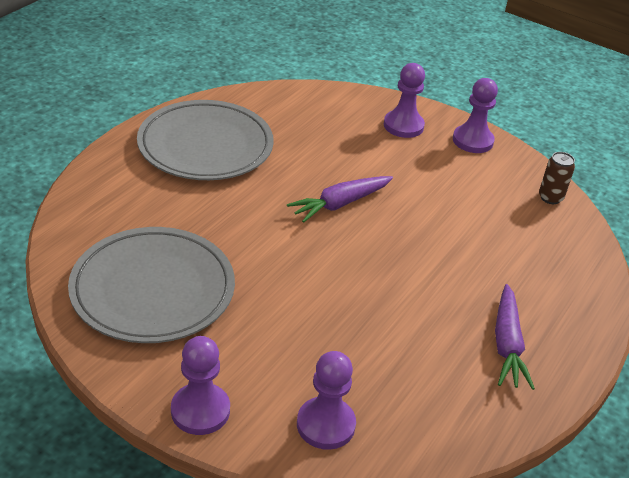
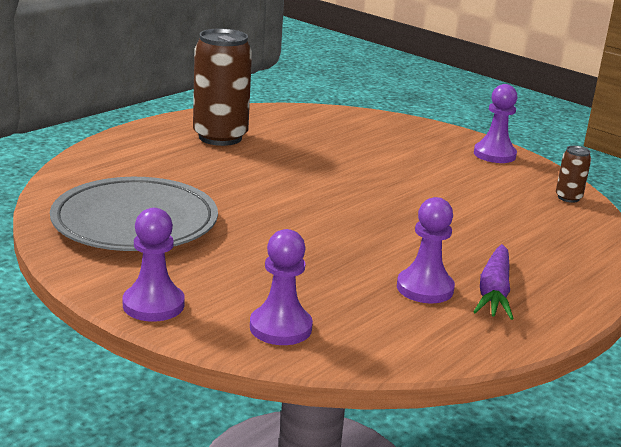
camera: 10 degrees right, 15 degrees down
grey plate [137,100,274,180] -> brown can [193,29,252,146]
purple carrot [287,176,393,223] -> none
purple pawn [384,63,425,138] -> purple pawn moved to [397,197,455,303]

